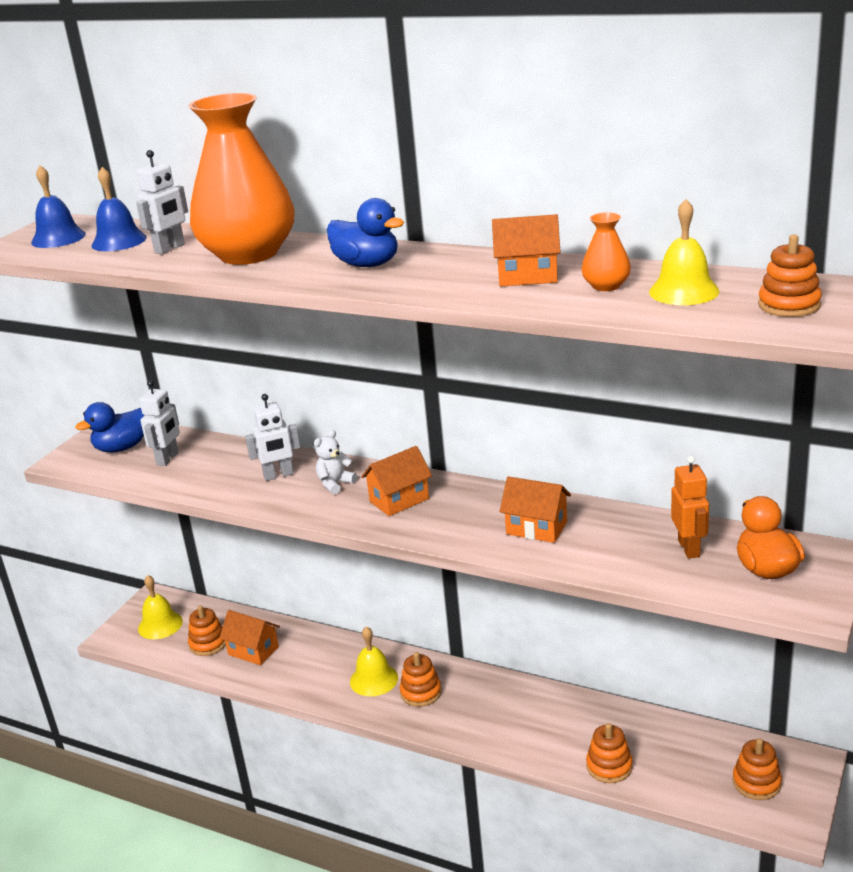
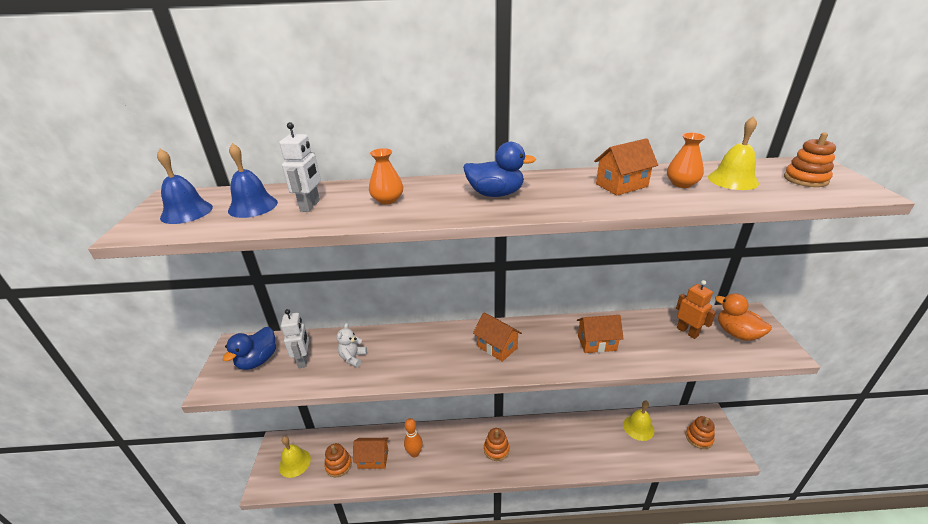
camera: 30 degrees left, 5 degrees up
orange vase [188,93,295,265] -> orange vase [369,148,403,205], size x0.41
white robot [245,394,300,481] -> none
white teddy bear [314,430,357,495] -> white teddy bear moved to [337,323,367,367]
yellow bell [350,626,398,696] -> yellow bell moved to [623,401,654,441]
orange house [361,446,432,516] -> orange house turned 75 degrees counterclockwise [473,313,522,362]
orange stacking toy [586,723,633,783] -> none
none -> orange bowling pin [404,418,423,457]

